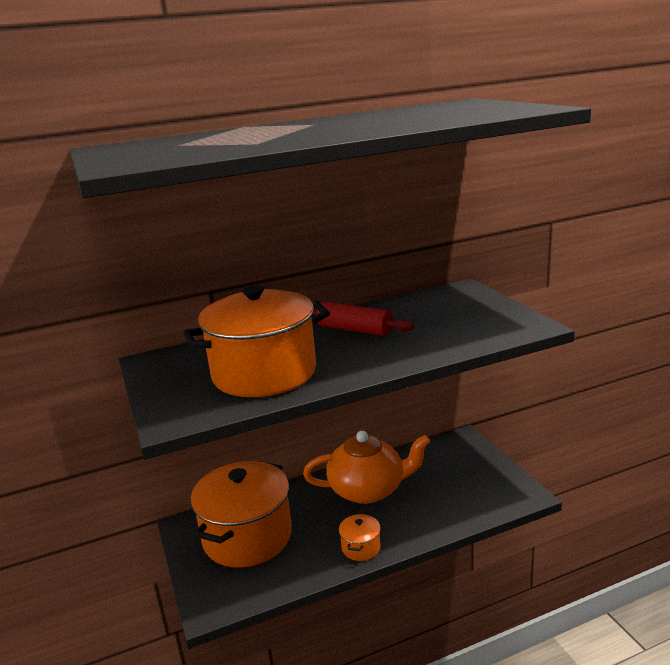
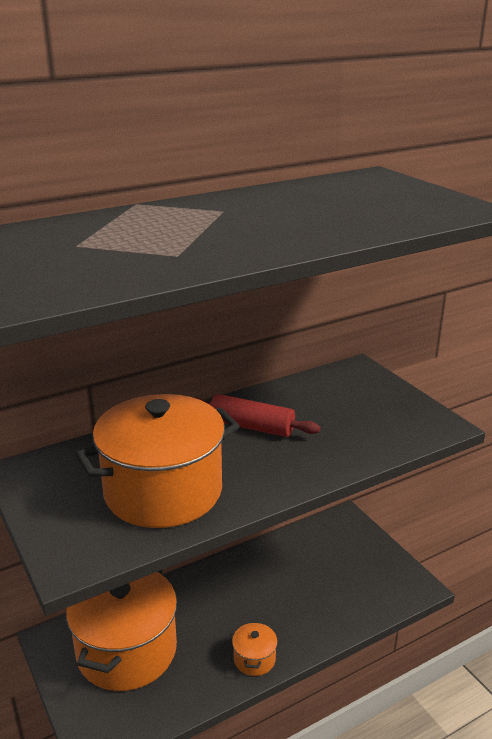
camera: 10 degrees left, 5 degrees up
orange teapot [303,431,431,504] -> none

